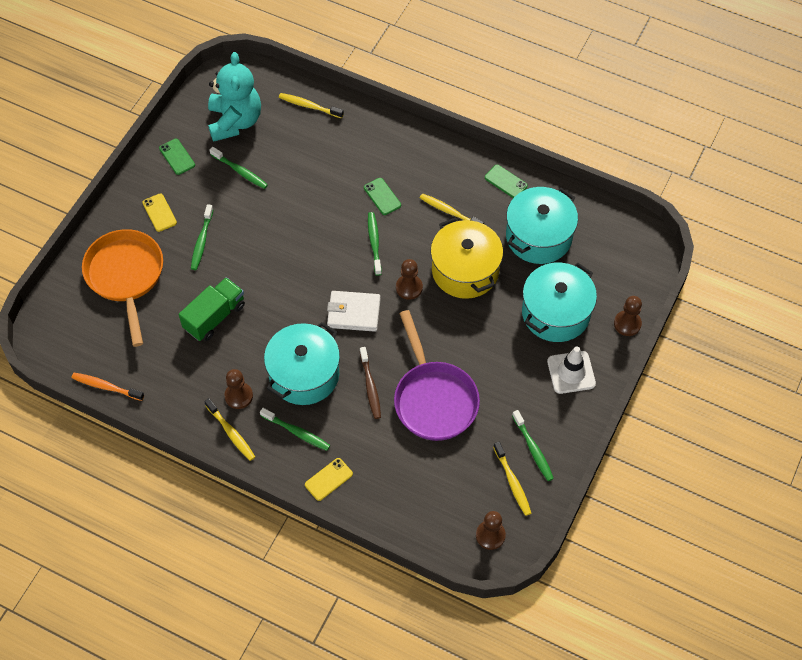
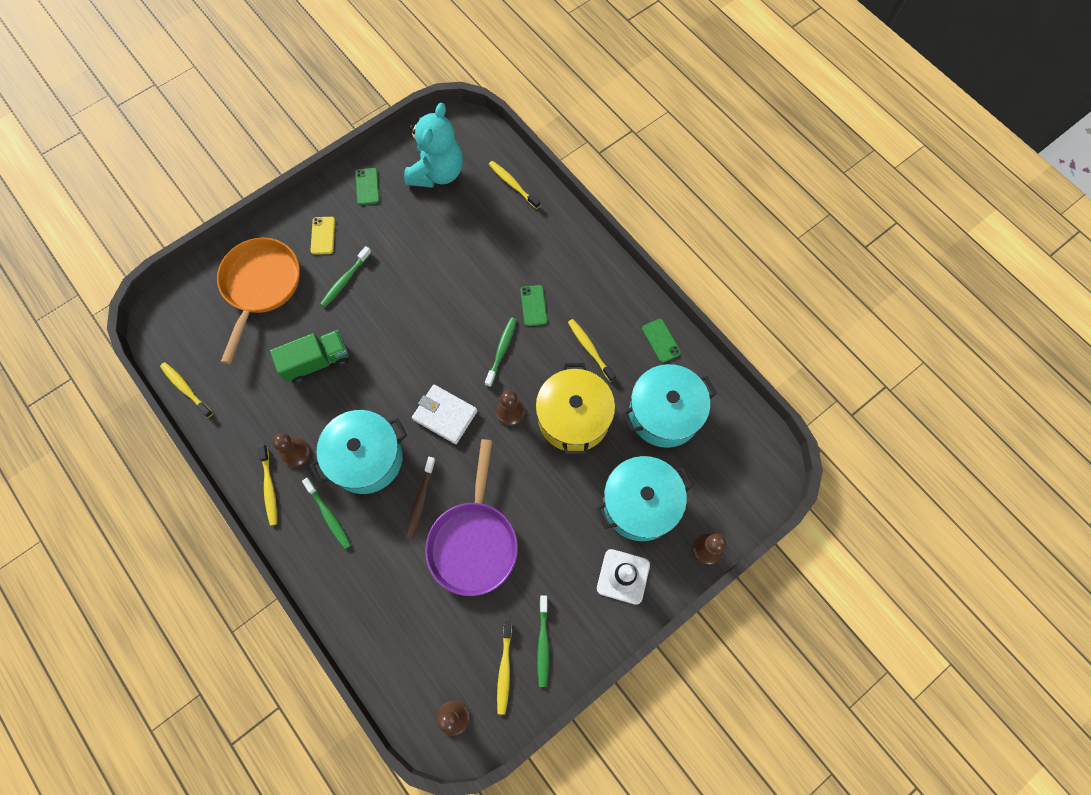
camera: 25 degrees right, 10 degrees up
orange toothbrush [71,373,144,401] -> yellow toothbrush [160,362,213,418]
green toothbrush [210,147,268,189] -> none
yellow phone [305,458,353,501] -> none

